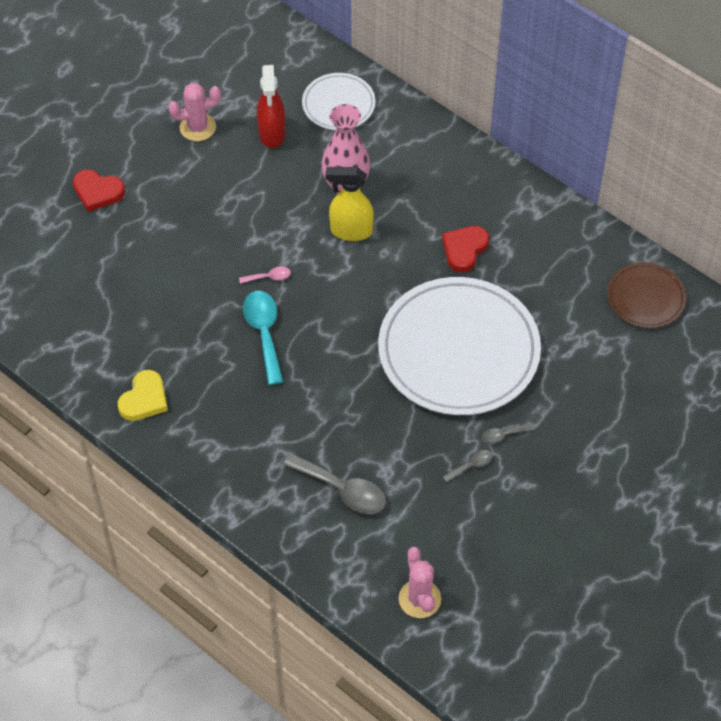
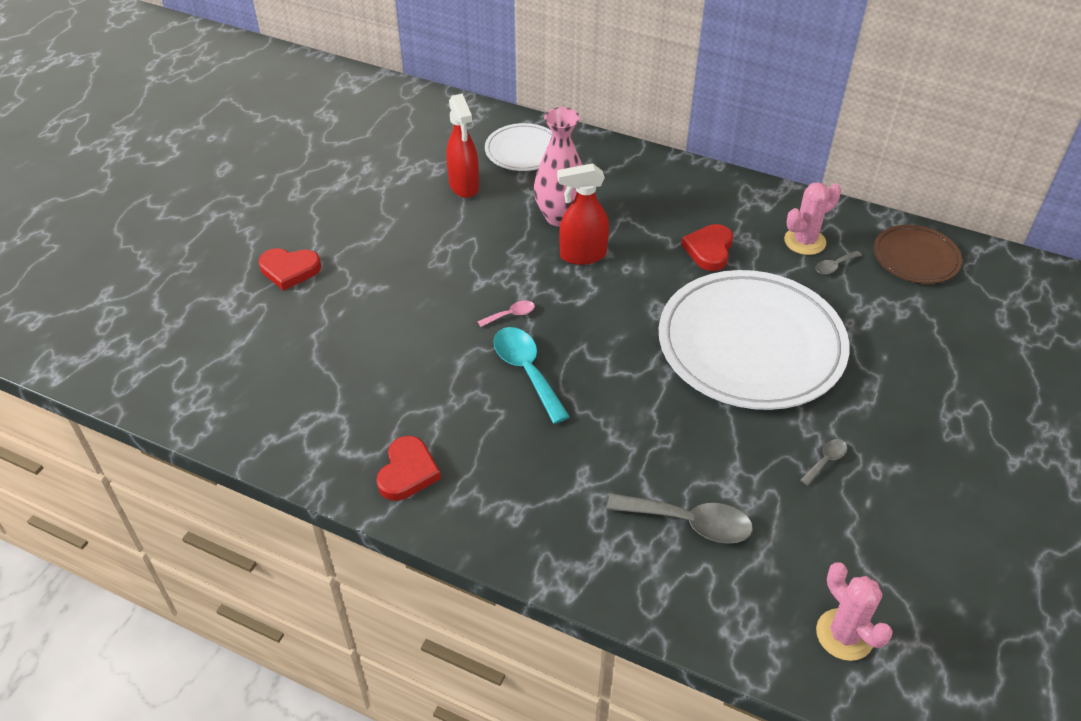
camera: 15 degrees left, 10 degrees down
yellow heart [118,370,168,421] -> red heart [376,436,441,501]
pink cactus [168,83,221,141] -> pink cactus moved to [784,182,841,255]
yellow spray bottle [325,167,374,241] -> red spray bottle [557,163,609,265]
grey spoon [482,423,535,444] -> grey spoon moved to [815,251,862,274]

